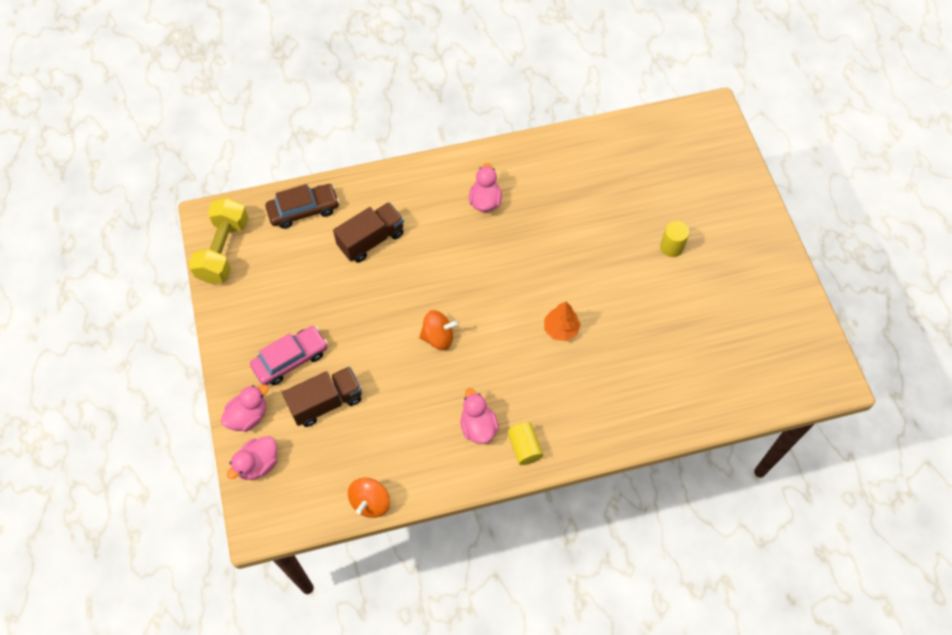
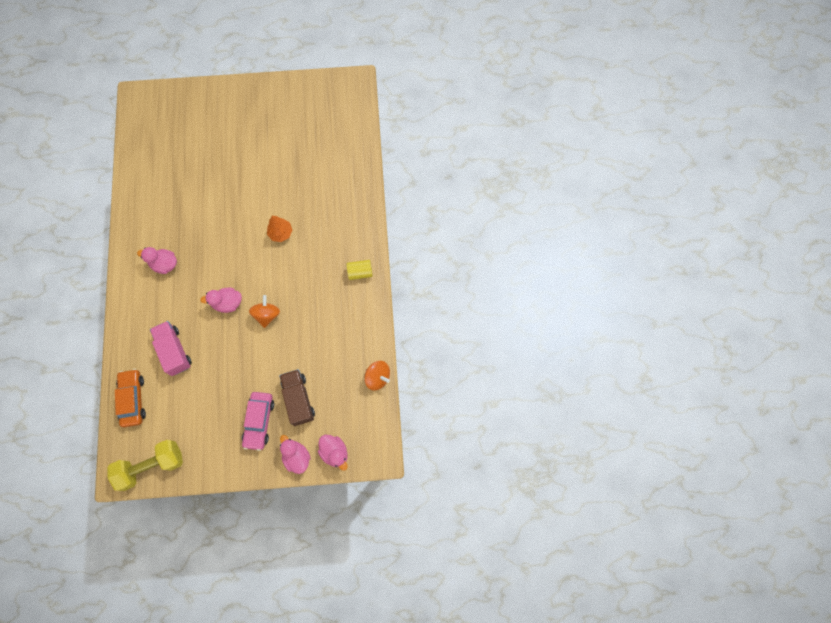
camera: 80 degrees left, 10 degrees up
yellow dumbbell [189,198,249,284] -> yellow dumbbell turned 45 degrees counterclockwise [107,440,183,491]
pink car [250,326,328,385] -> pink car turned 150 degrees counterclockwise [242,392,274,451]
brown car [266,184,339,229] -> orange car [115,369,146,427]
brown truck [333,202,404,263] -> pink truck [150,321,192,376]
pink duck [460,388,499,444] -> pink duck moved to [200,288,242,313]
yellow cylinder [660,221,689,257] -> none

